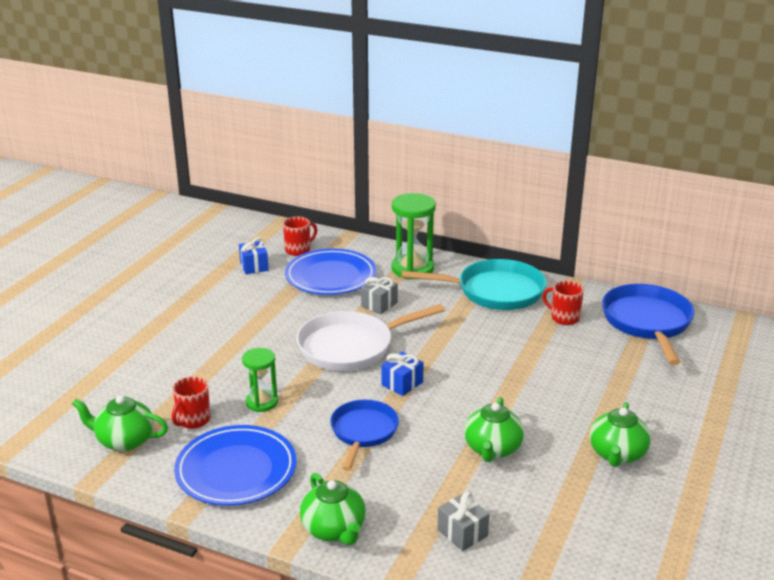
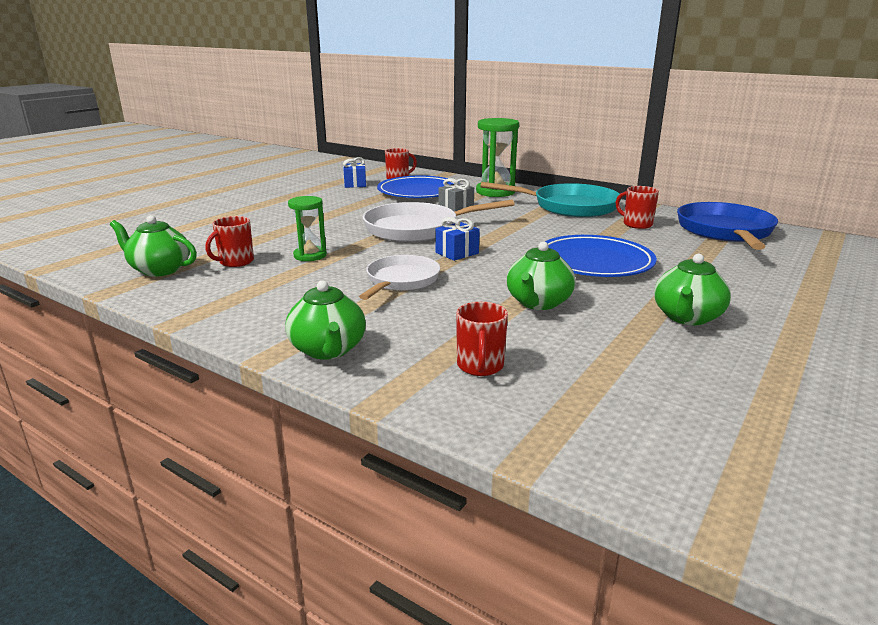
camera: 10 degrees right, 5 degrees down
blue plate [174,425,297,506] -> blue plate moved to [545,235,657,277]
blue pan [330,399,399,471] -> white pan [359,255,440,300]
grey gift [437,492,489,551] -> red mug [456,302,508,376]

